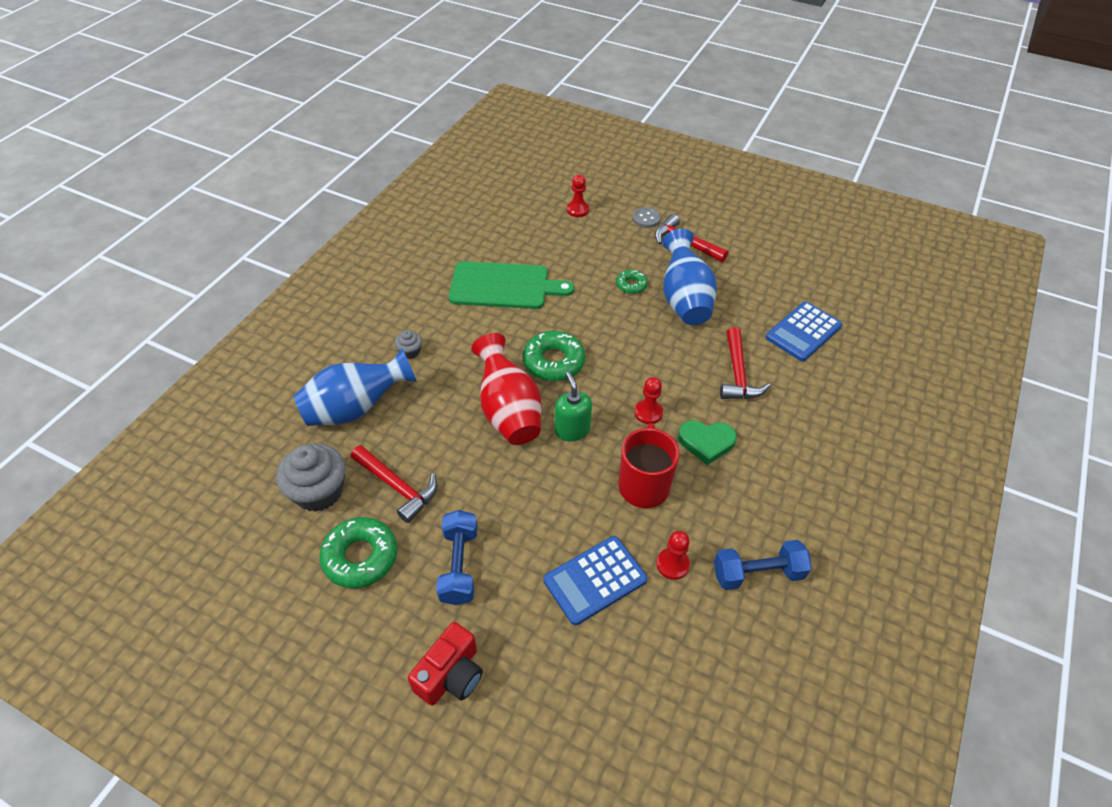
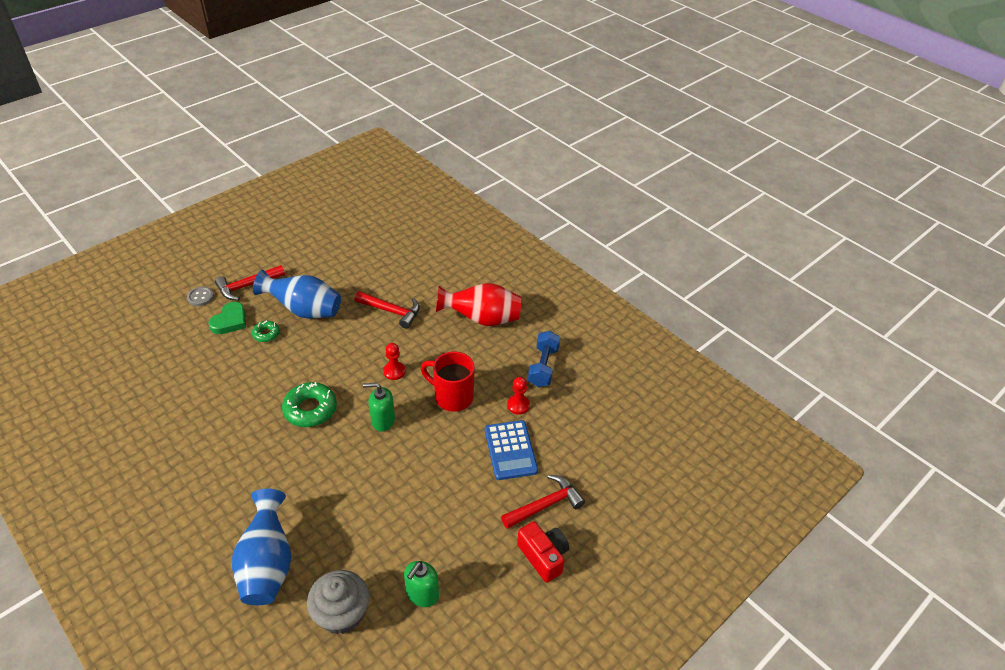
camera: 70 degrees left, 5 degrees down
green donut [320,517,397,588] -> green soap dispenser [404,561,439,607]
red hammer [351,445,438,523] -> red hammer moved to [501,475,585,529]
grey cupcake [395,330,422,359] -> none
blue dumbbell [436,510,477,605] -> none
green cutting board [449,261,574,309] -> none
red vase [472,333,541,445] -> red vase moved to [436,283,521,326]
red pawn [567,175,589,217] -> none
green heart [678,420,737,465] -> green heart moved to [208,302,246,334]
blue calculator [766,302,842,361] -> none

